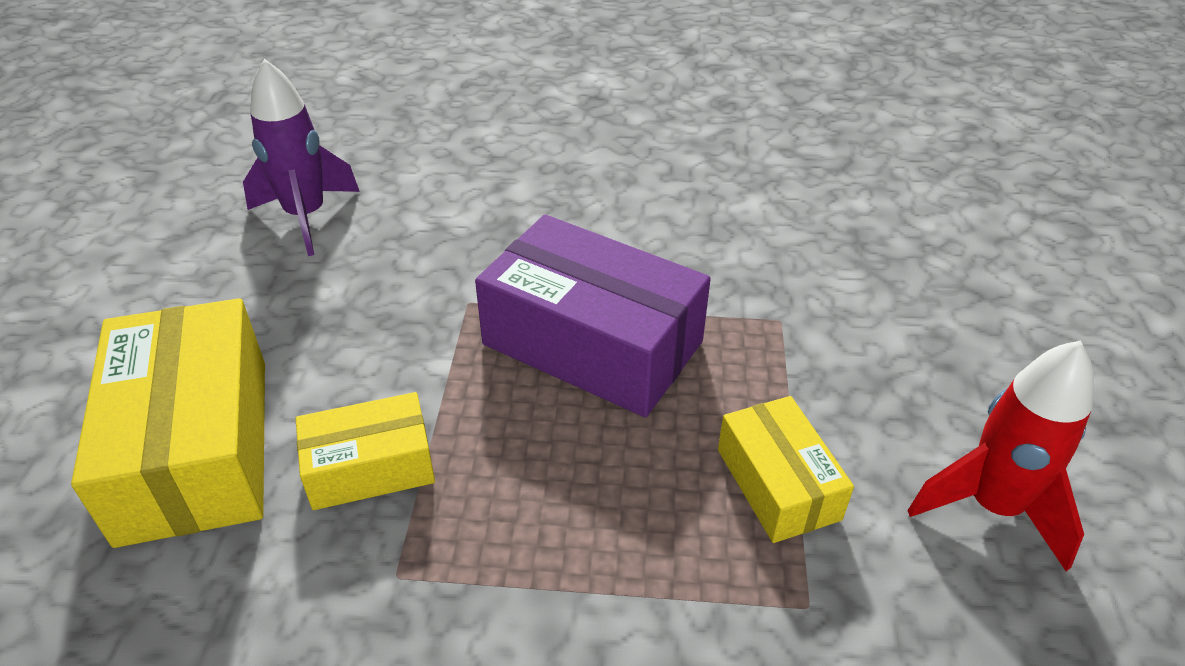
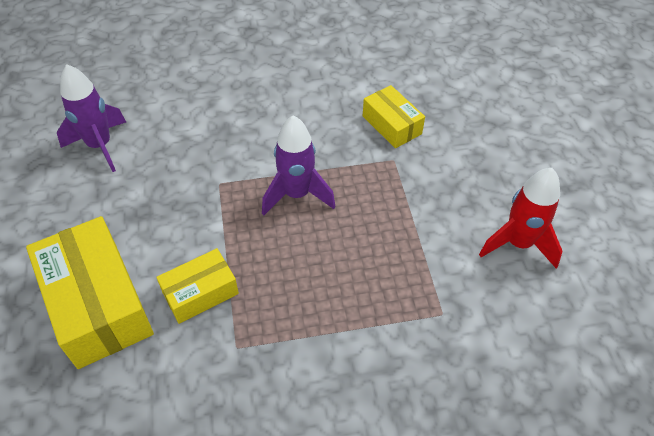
camera: 15 degrees left, 10 degrees up
purple box [475,215,711,417] -> purple rocket [262,116,336,215]
yellow box [718,396,854,543] -> yellow box moved to [363,85,425,148]

